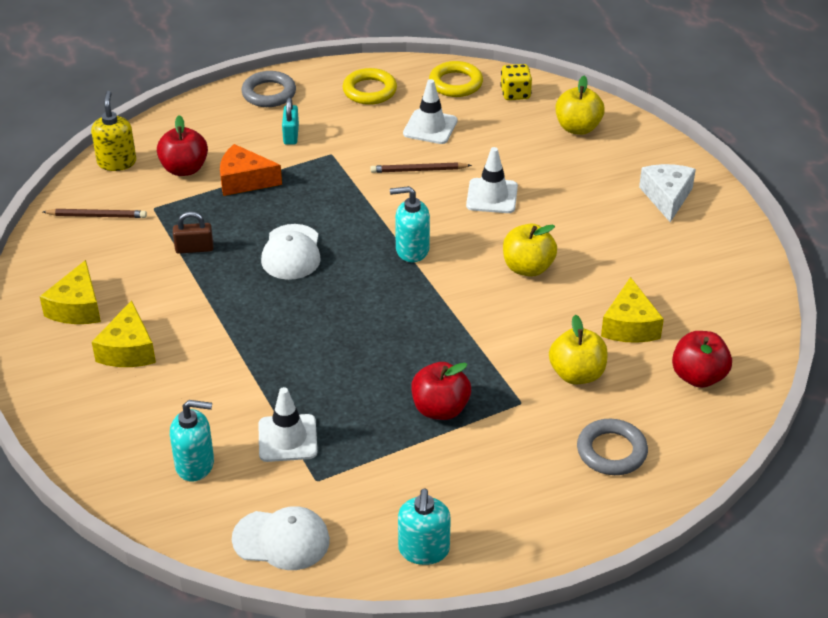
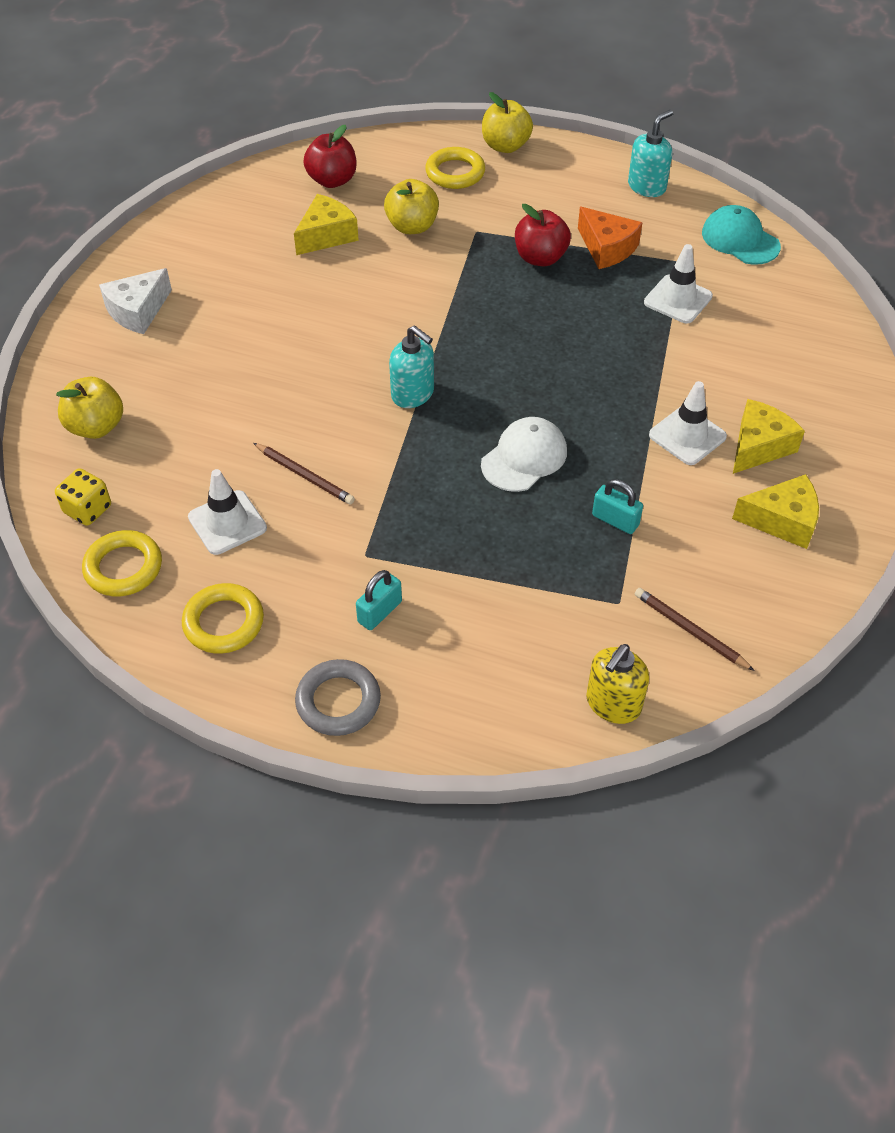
camera: 140 degrees left, 10 degrees up
yellow cheese [39,260,101,324] -> yellow cheese turned 45 degrees clockwise [732,474,819,549]
red apple [157,115,208,176] -> none
turquoise soap dispenser [170,400,214,482] -> none
brown padlock [173,212,213,254] -> turquoise padlock [592,479,643,534]
orange cheese [220,144,282,196] -> orange cheese moved to [578,207,642,269]
white cap [232,506,330,570] -> turquoise cap [702,205,781,265]
white traffic cone [466,147,518,213] -> white traffic cone moved to [649,381,727,465]
yellow apple [503,224,557,277] -> yellow apple moved to [482,92,533,153]
grey ring [577,419,648,475] -> yellow ring [425,147,485,189]

